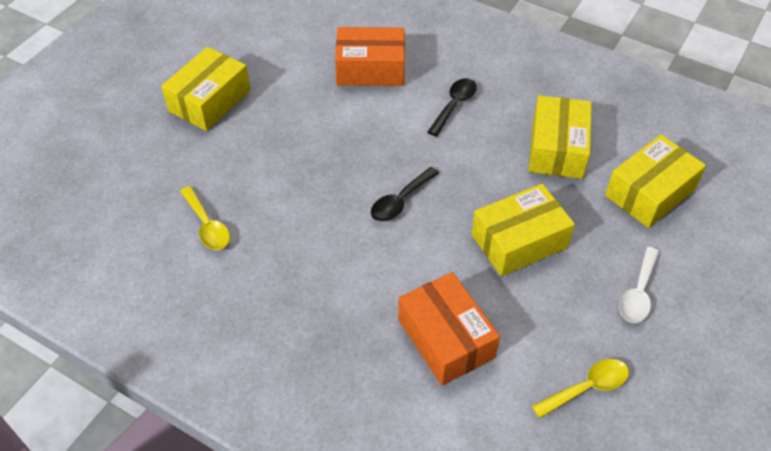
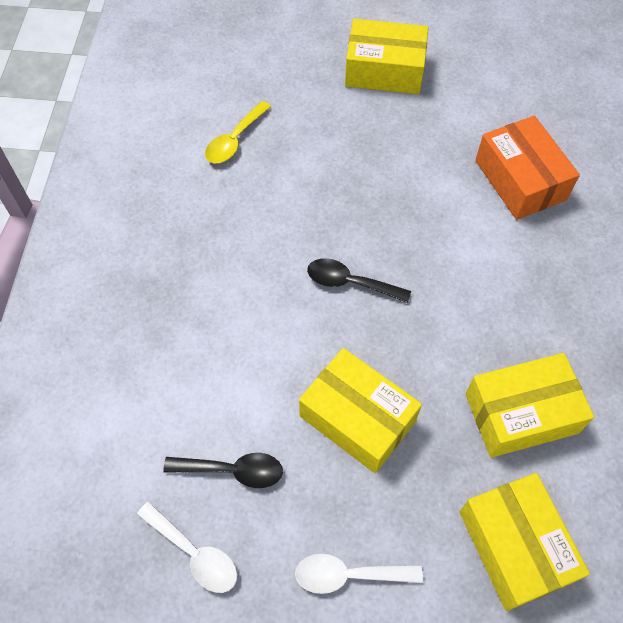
camera: 65 degrees right, 10 degrees up
orange box [398,272,500,385] -> none
black spoon [428,78,477,137] -> black spoon moved to [163,453,283,488]
yellow spoon [532,359,629,419] -> white spoon [137,501,237,593]
yellow box [605,135,706,228] -> yellow box turned 45 degrees clockwise [460,473,590,611]

